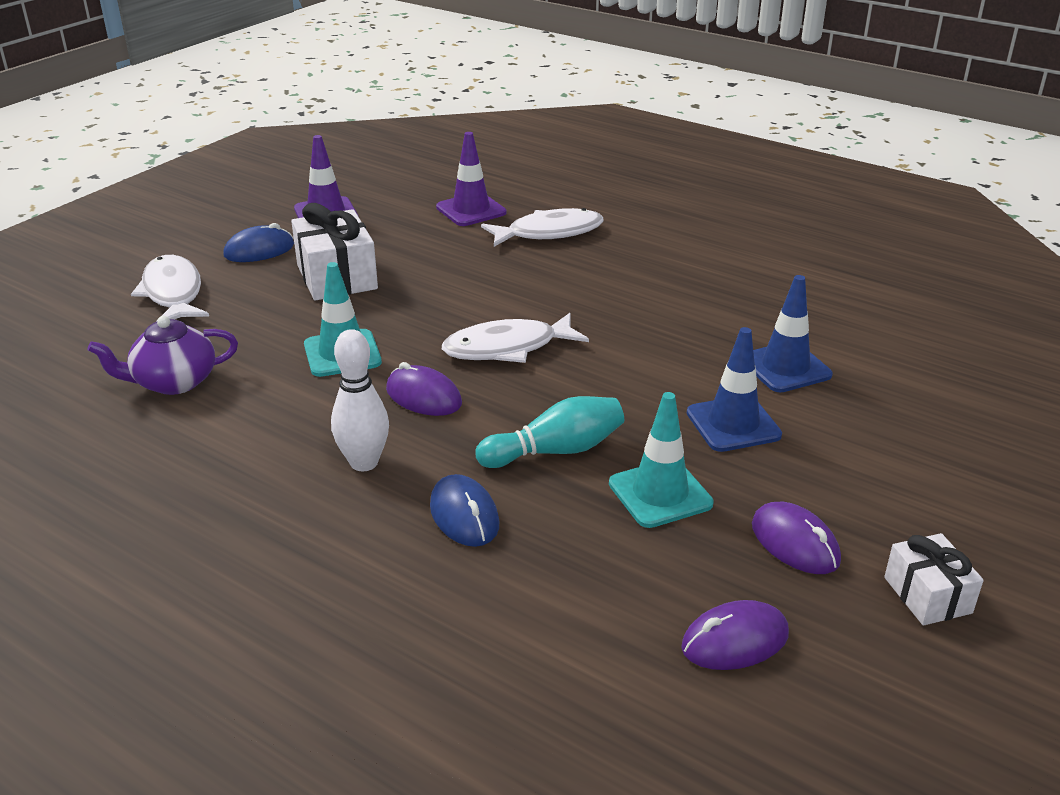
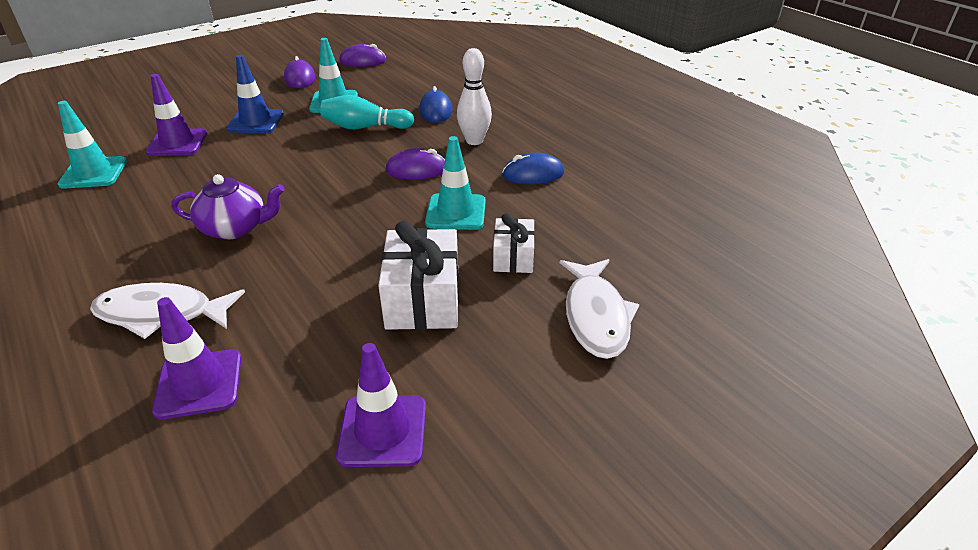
camera: 160 degrees left, 5 degrees up
purple teapot [88,316,238,395] -> purple teapot moved to [172,174,285,240]
blue mouse [223,223,294,262] -> blue mouse moved to [502,153,564,184]
purple mouse [386,362,462,416] -> purple mouse turned 60 degrees counterclockwise [386,148,445,180]
white fish [442,313,589,363] -> none
blue traffic cone [753,275,833,393] -> purple traffic cone [145,74,207,156]
white gift [884,533,984,626] -> white gift moved to [493,213,535,273]
none -> turquoise traffic cone [58,101,127,189]

